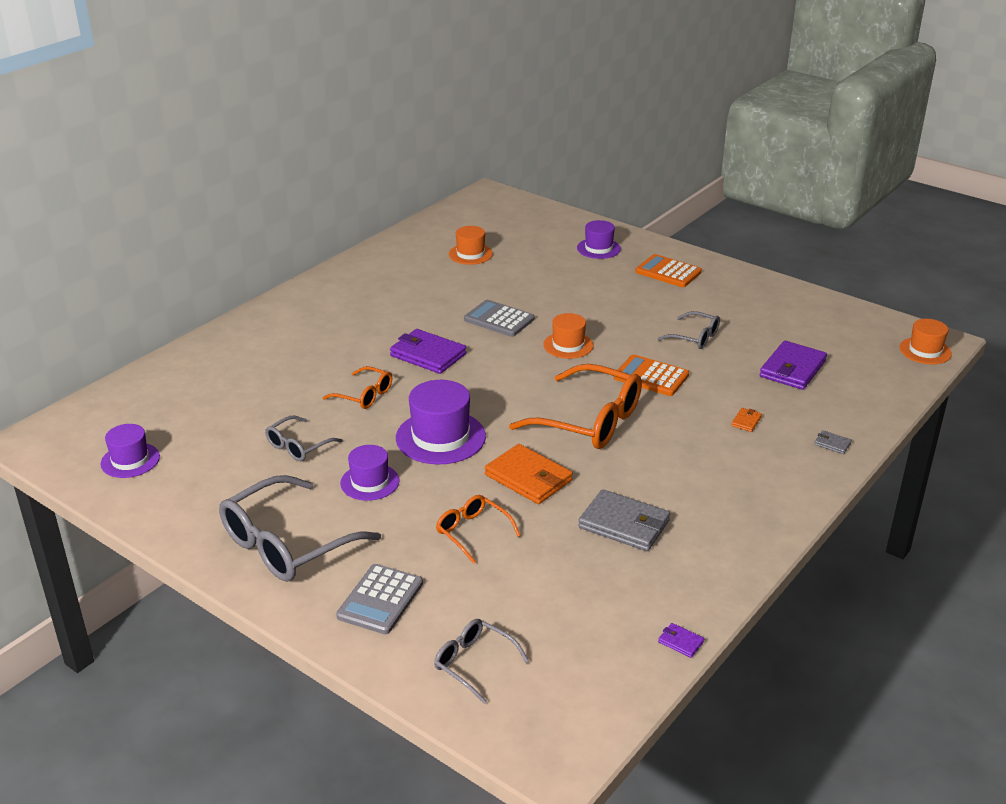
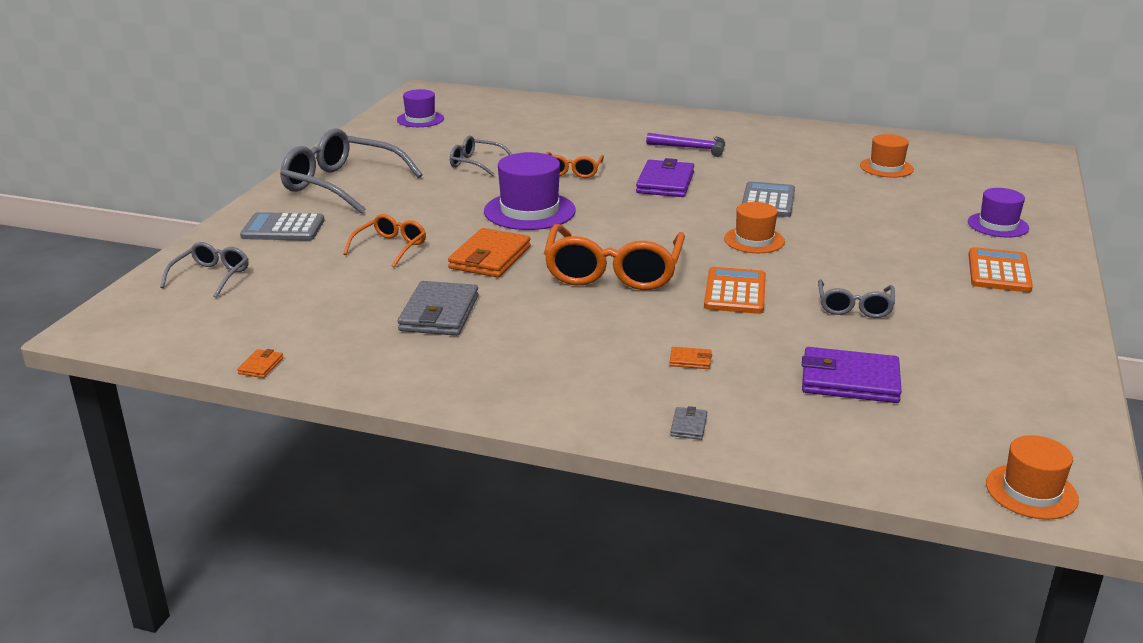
camera: 70 degrees right, 5 degrees down
purple hat [340,445,400,501] -> none
purple wallet [658,623,704,658] -> orange wallet [237,349,283,378]
none -> purple hammer [646,133,725,157]

